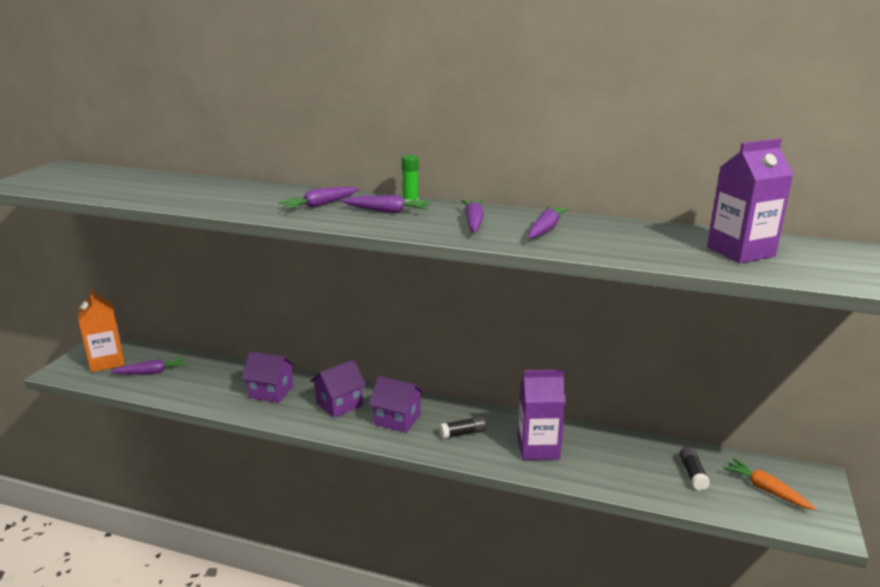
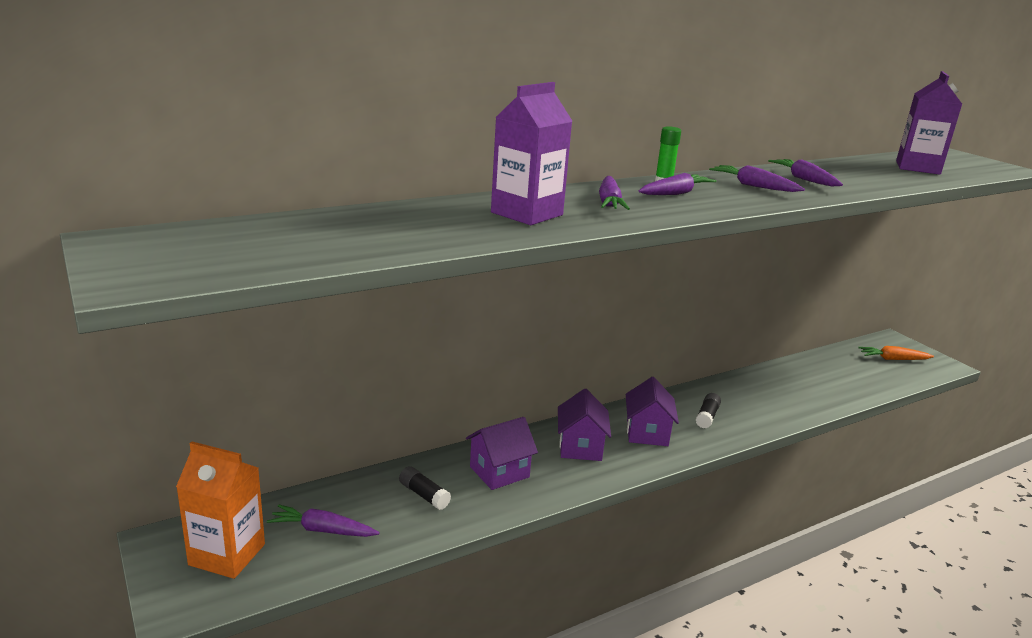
camera: 50 degrees left, 0 degrees up
purple carrot [110,357,186,375] -> purple carrot turned 105 degrees counterclockwise [267,505,380,537]
purple house [369,376,424,433] -> purple house turned 60 degrees counterclockwise [626,377,679,446]
purple carton [518,370,566,460] -> purple carton moved to [491,82,572,225]
black glue stick [679,447,710,491] -> black glue stick moved to [399,466,451,510]

